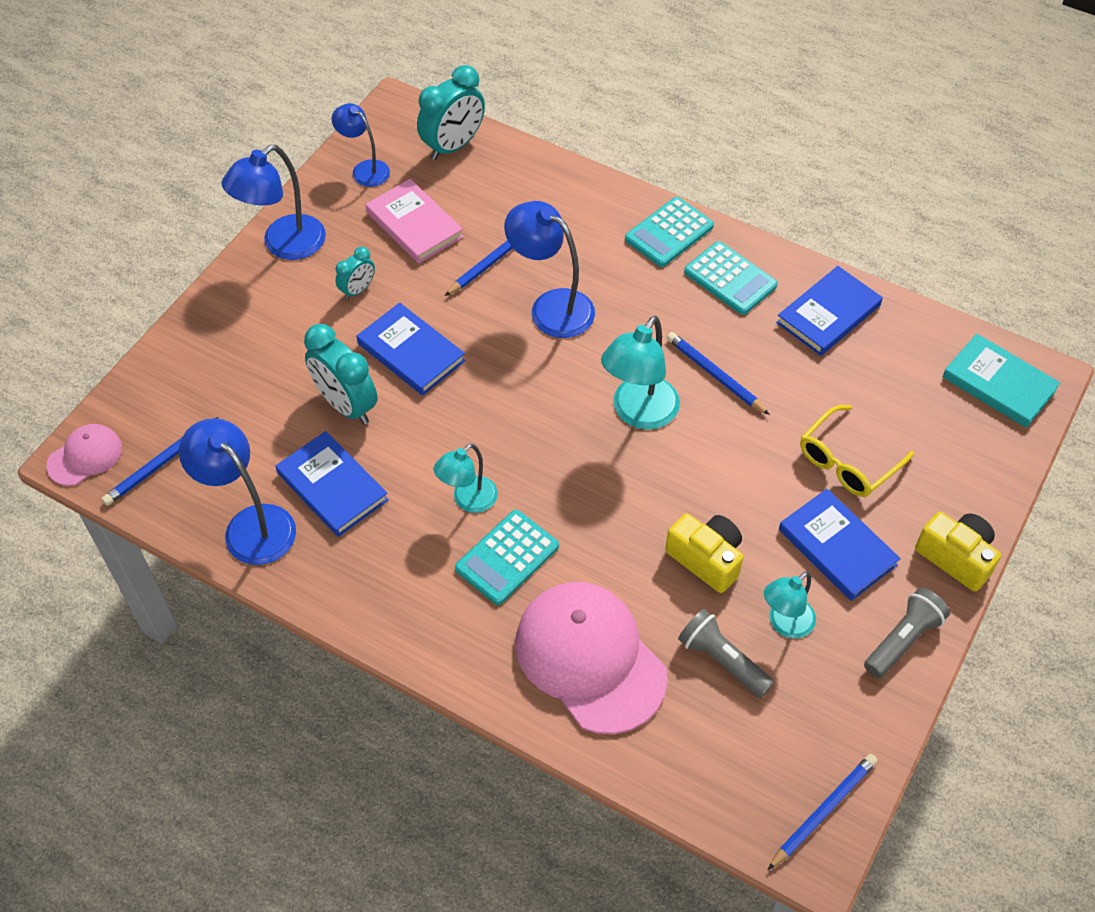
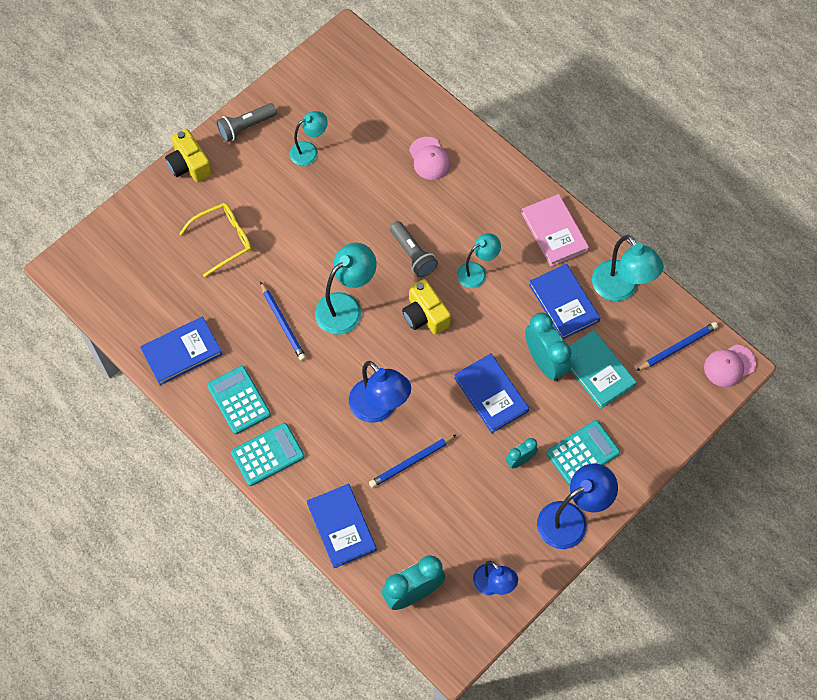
camera: 165 degrees left, 10 degrees up
blue lamp [179,418,296,565] -> turquoise lamp [592,235,664,301]
pink book [366,179,463,264] -> pink book moved to [521,194,589,267]
turquoise calculator [455,510,559,605] -> turquoise calculator moved to [547,420,620,485]
pink cap [515,582,668,734] -> pink cap [409,137,451,180], size x0.50
yellow camera [665,513,743,593] -> yellow camera moved to [402,279,451,335]
grey flashlight [678,609,774,698] -> grey flashlight moved to [390,221,438,277]
blue pencil [768,754,878,870] -> none
blue book [779,489,901,601] -> blue book moved to [307,484,377,568]
turquoise book [942,334,1060,428] -> turquoise book moved to [570,330,637,409]

